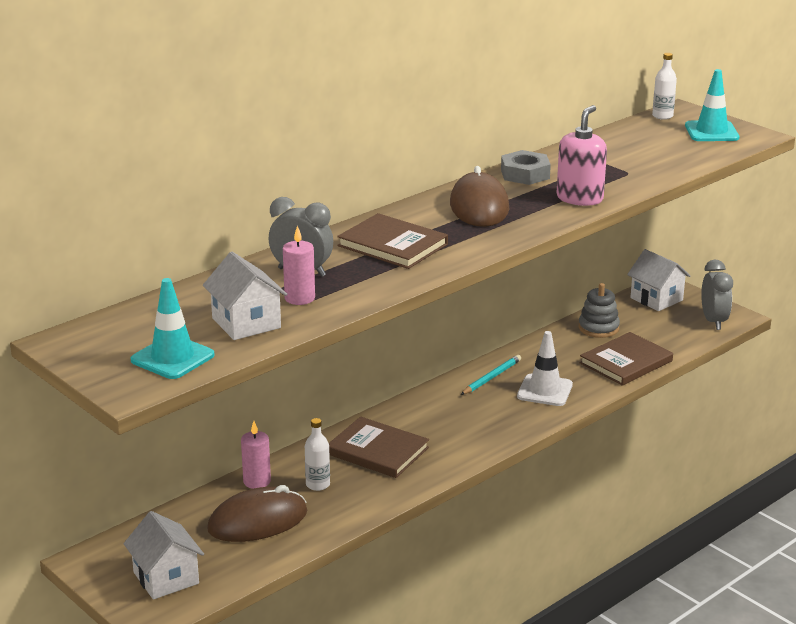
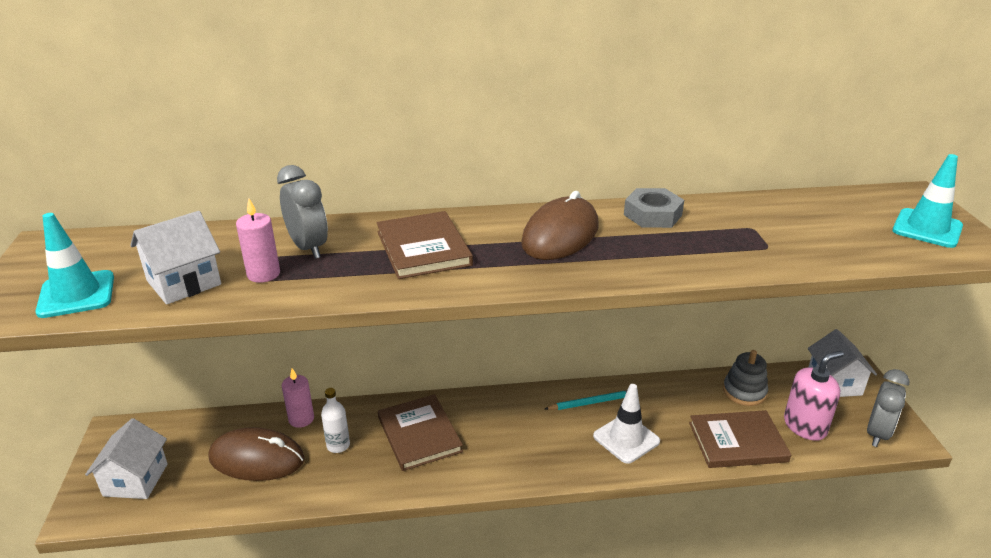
camera: 35 degrees right, 5 degrees up
white house [203,252,287,340] -> white house turned 45 degrees clockwise [130,211,221,304]
pink soap dispenser [557,105,607,206] -> pink soap dispenser moved to [784,351,844,441]
white bottle [652,53,677,120] -> none

